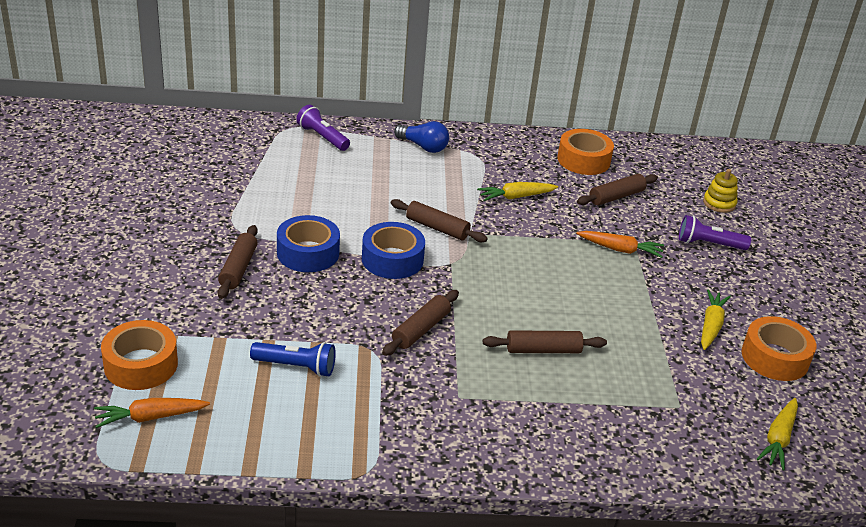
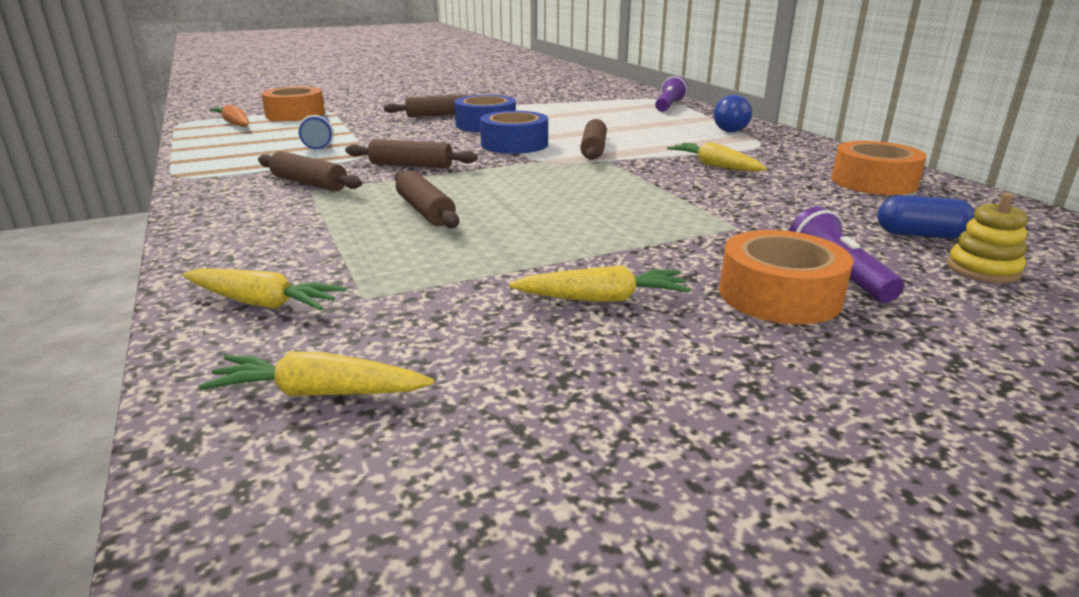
camera: 70 degrees right, 10 degrees down
orange carrot [576,231,664,258] -> none
brown rolling pin [577,174,658,205] -> brown rolling pin moved to [258,151,362,191]
orange tape [742,316,816,381] -> orange tape moved to [719,230,853,324]
none -> yellow carrot [183,268,346,310]
none -> blue capsule [877,195,975,238]

